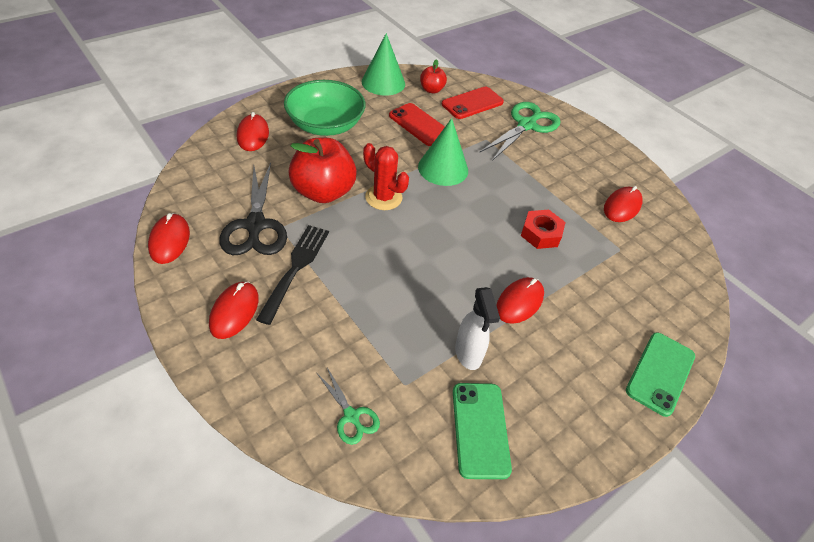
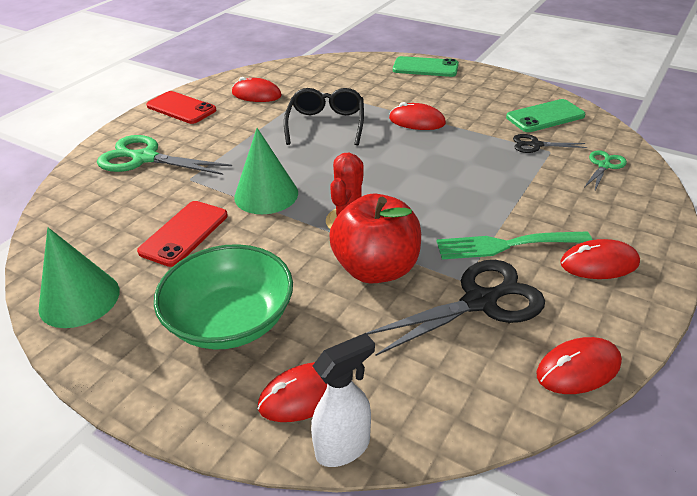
camera: 105 degrees left, 10 degrees down
black fork [256,225,329,325] -> green fork [437,231,592,260]
red apple [420,59,447,93] -> none
red phone [442,87,504,119] -> red phone moved to [146,91,216,124]
white spray bottle [455,287,500,370] -> white spray bottle moved to [311,333,375,467]
red nut [521,210,566,249] -> black glasses [284,88,364,145]
none -> black scissors [513,134,587,153]

